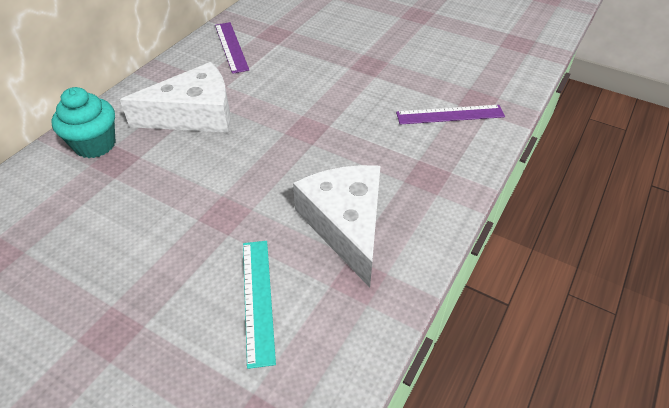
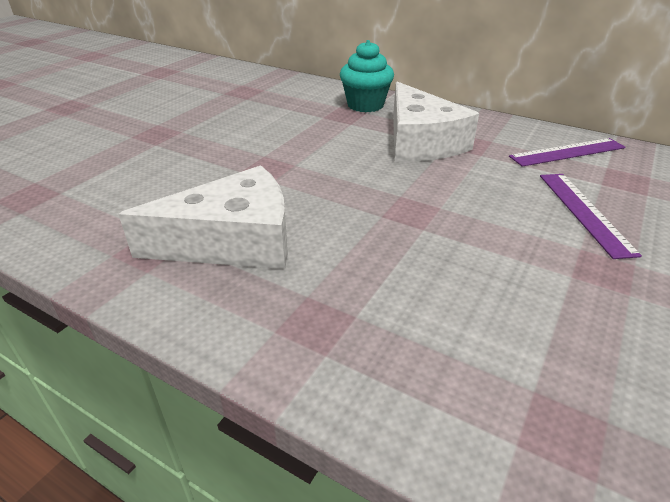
camera: 90 degrees right, 10 degrees down
turquoise ruler [243,241,276,369] -> none
purple ruler [396,105,505,125] -> purple ruler moved to [540,174,642,259]

